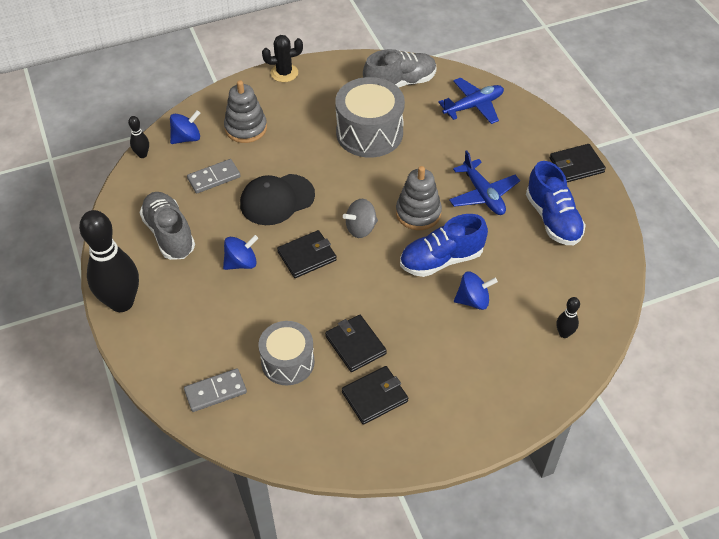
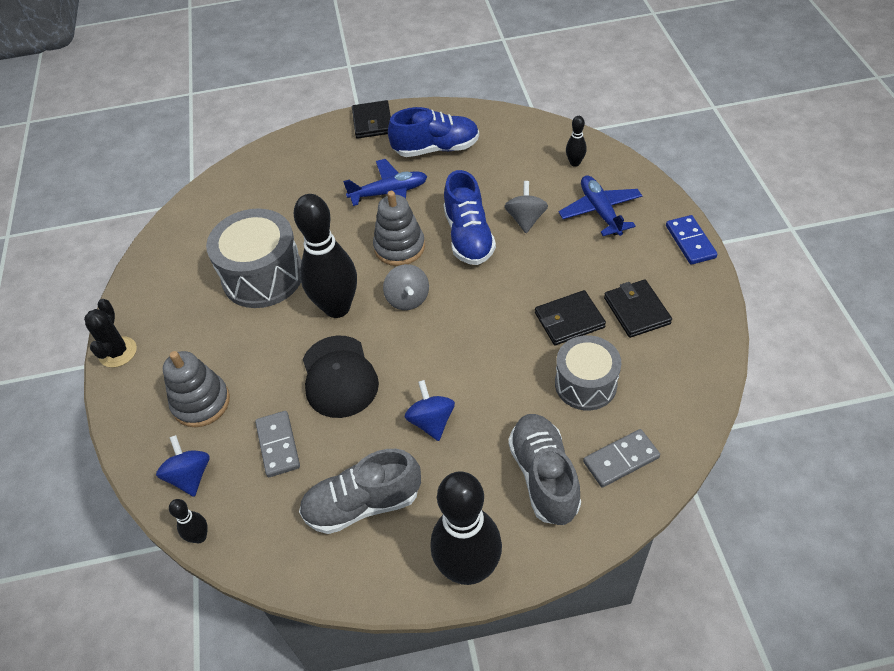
camera: 75 degrees left, 0 degrees up
grey domino [184,368,247,412] -> grey domino turned 75 degrees clockwise [583,429,660,487]
black wallet [277,230,337,278] -> none
grey shoe [363,49,436,88] -> grey shoe moved to [508,414,581,525]
blue plane [438,77,504,124] -> blue plane moved to [559,175,642,236]
blue spinning top [454,272,498,310] -> grey spinning top [504,181,548,233]
none -> black bowling pin [293,194,357,318]
none -> blue domino [666,215,718,265]

